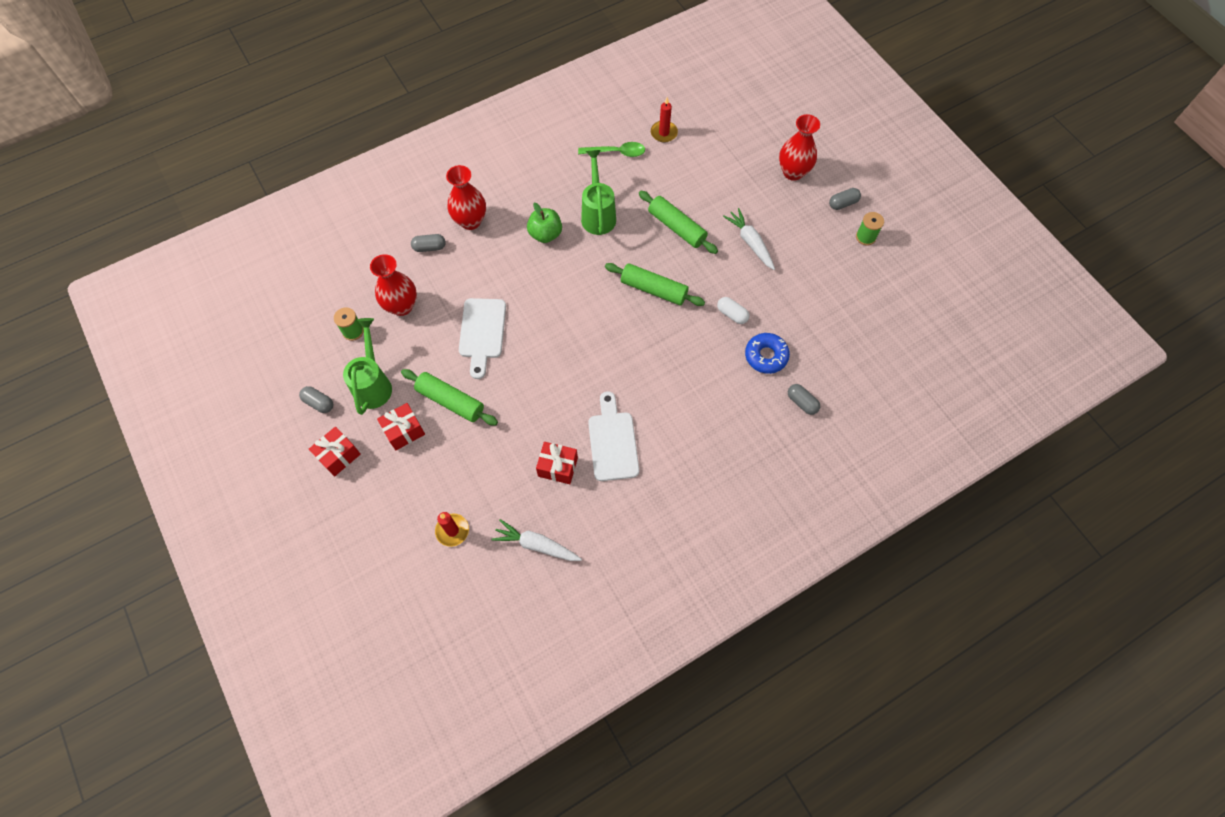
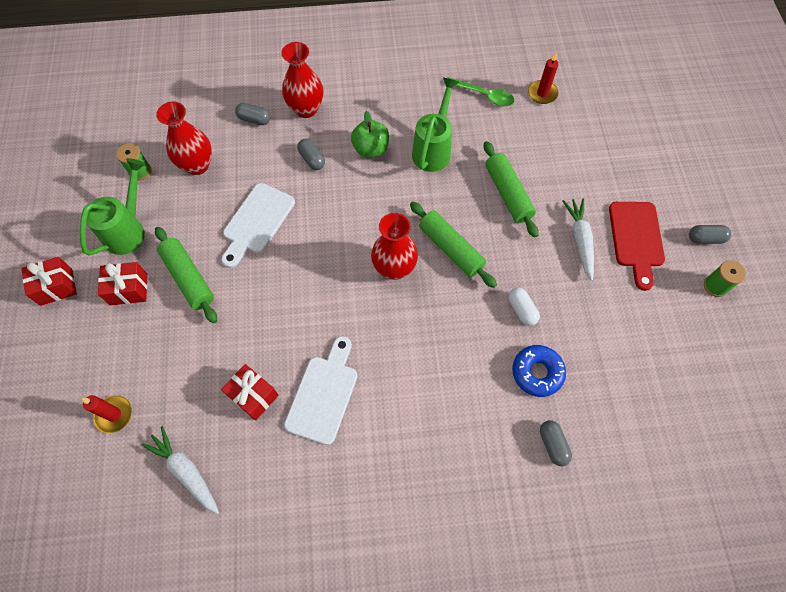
camera: 25 degrees right, 0 degrees up
grey capsule [299,386,333,413] -> grey capsule moved to [297,139,325,170]
red vase [779,114,820,181] -> red vase moved to [371,213,418,280]
none -> red cutting board [609,202,665,291]

